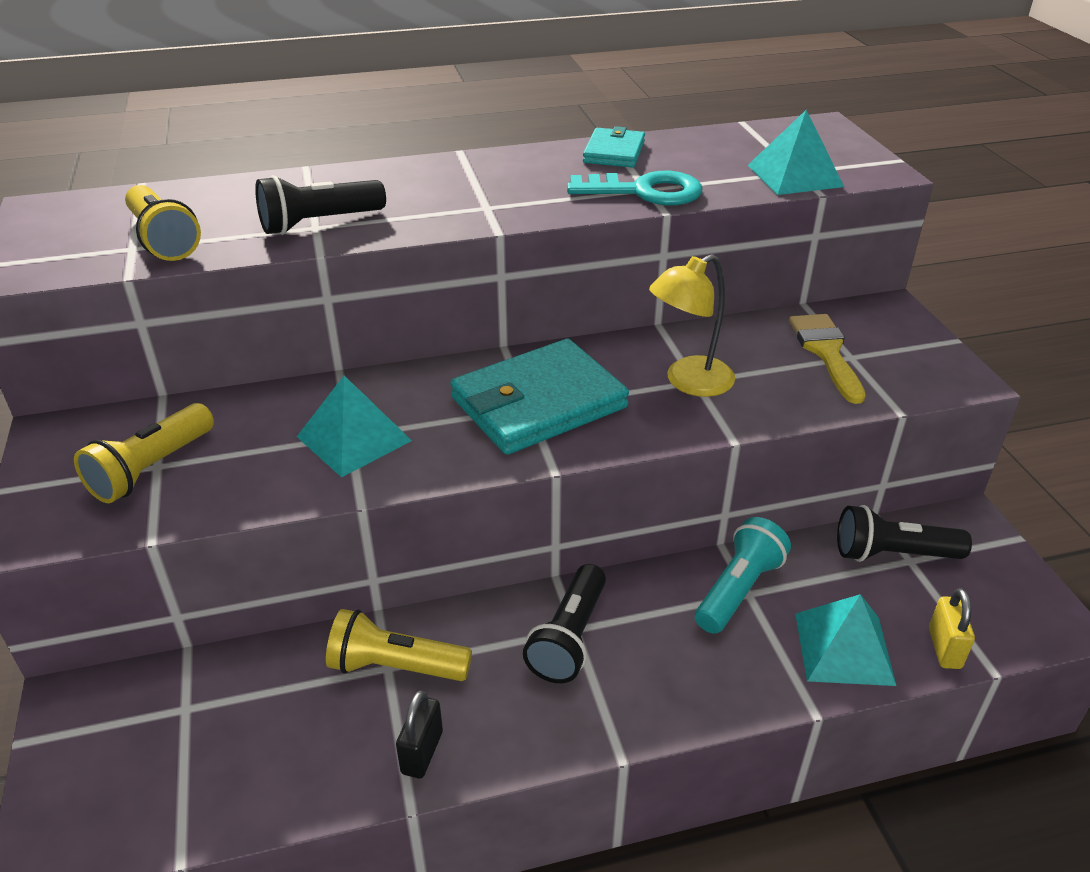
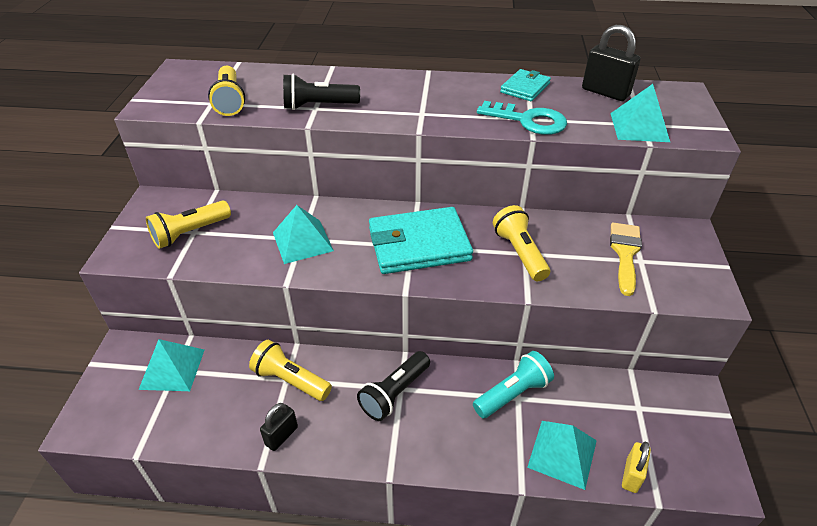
camera: 20 degrees right, 5 degrees up
yellow lamp [649,254,735,397] -> yellow flashlight [493,205,550,281]
black flashlight [837,505,972,562] -> none
none -> turquoise pyramid [139,339,204,391]
none -> black padlock [582,25,641,101]

